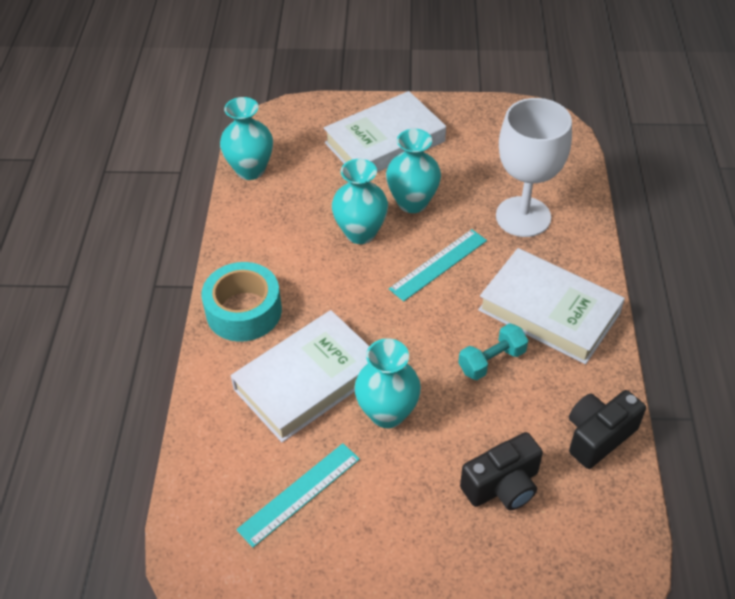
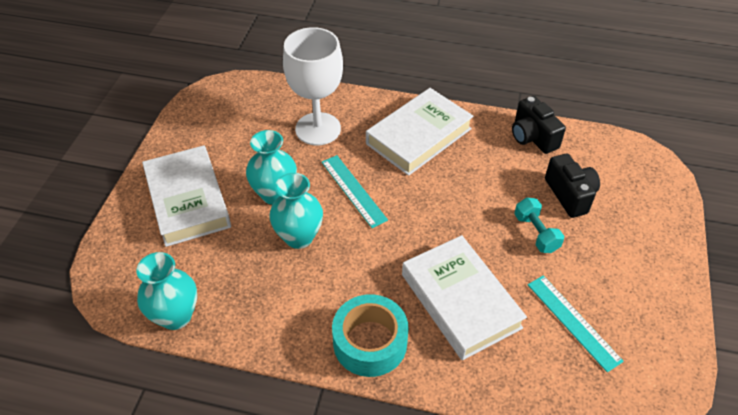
camera: 80 degrees left, 0 degrees up
turquoise vase [354,338,421,428] -> none
turquoise dumbbell [458,323,528,380] -> turquoise dumbbell moved to [514,197,564,253]

